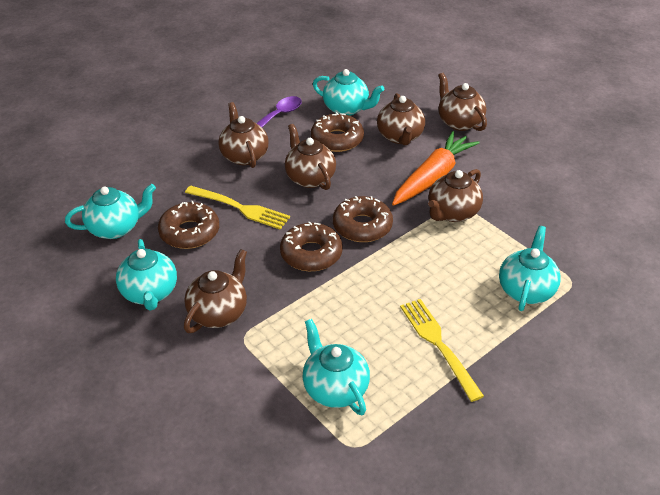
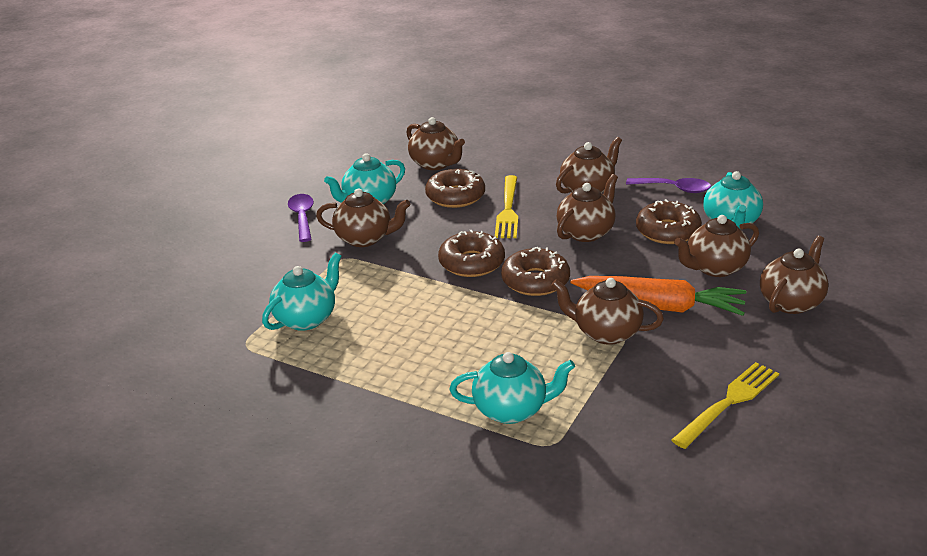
camera: 70 degrees right, 10 degrees down
turquoise teapot [65,184,156,239] -> brown teapot [406,117,465,170]
yellow fork [400,299,484,402] -> yellow fork moved to [671,362,779,449]
none -> purple spoon [288,194,314,242]

